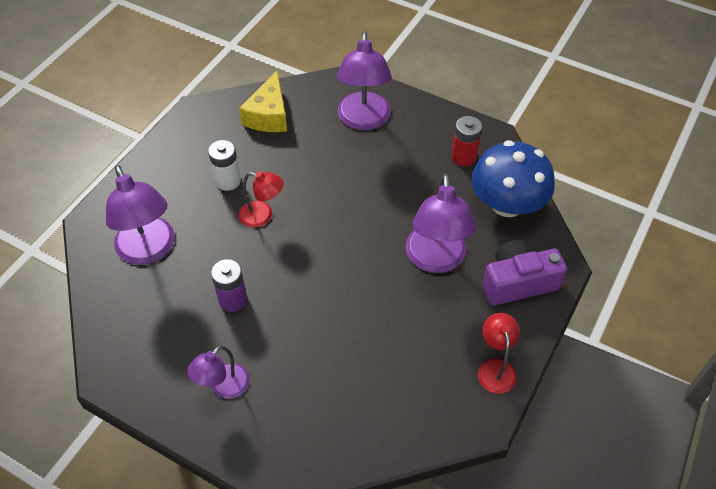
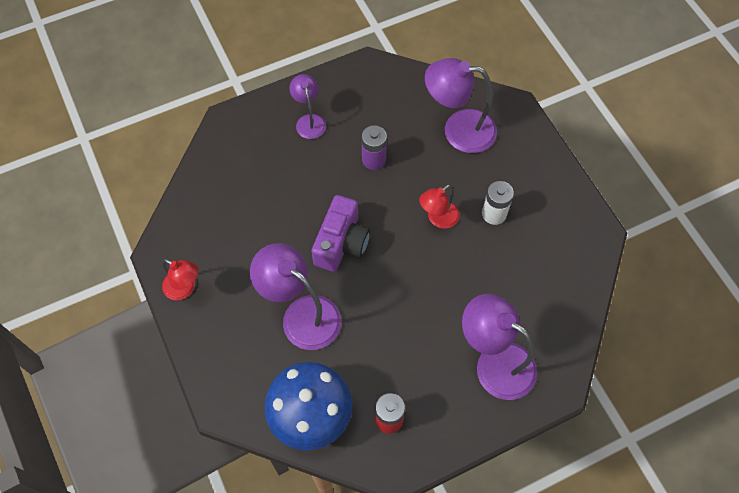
camera: 125 degrees right, 10 degrees up
yellow cheese [239,71,287,132] -> none
purple camera [482,240,567,306] -> purple camera moved to [311,195,370,272]

